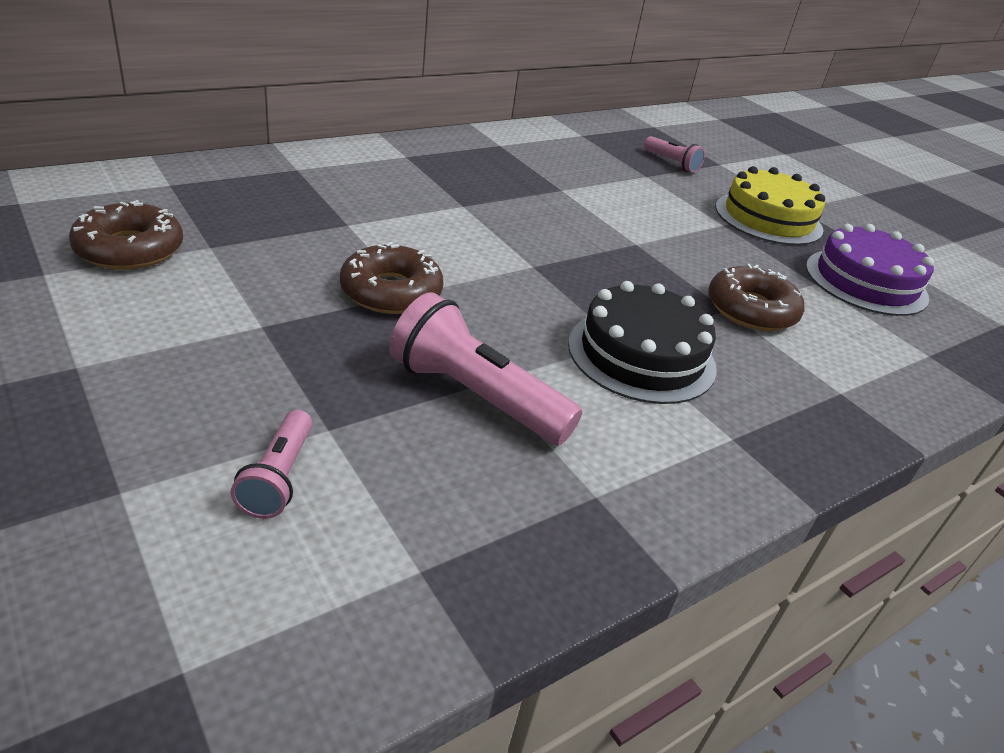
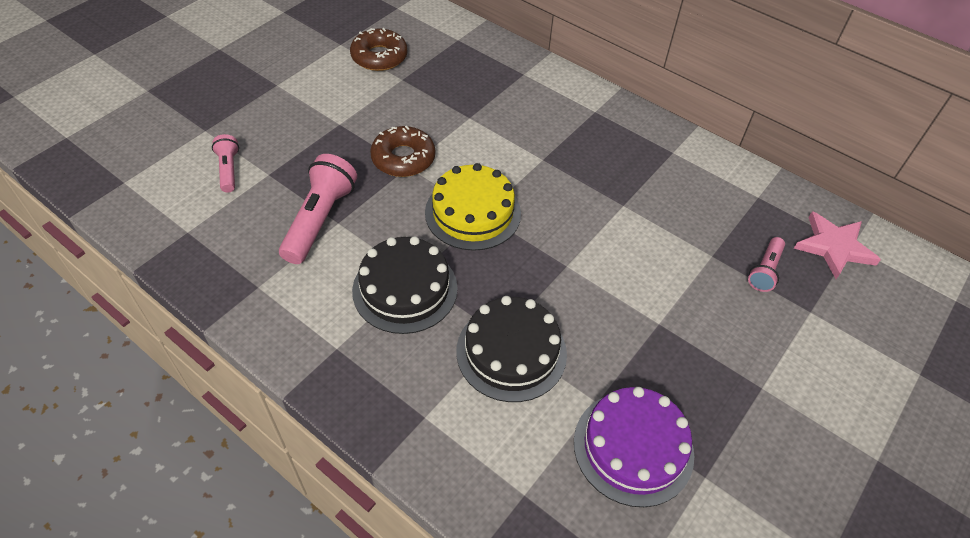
camera: 75 degrees right, 15 degrees up
pink flashlight [231,410,313,519] -> pink flashlight turned 90 degrees clockwise [212,134,239,193]
brown donut [708,264,805,331] -> black cake [456,296,567,402]
yellow cake [715,166,825,245] -> yellow cake moved to [425,163,521,251]
none -> pink star [794,211,881,279]

